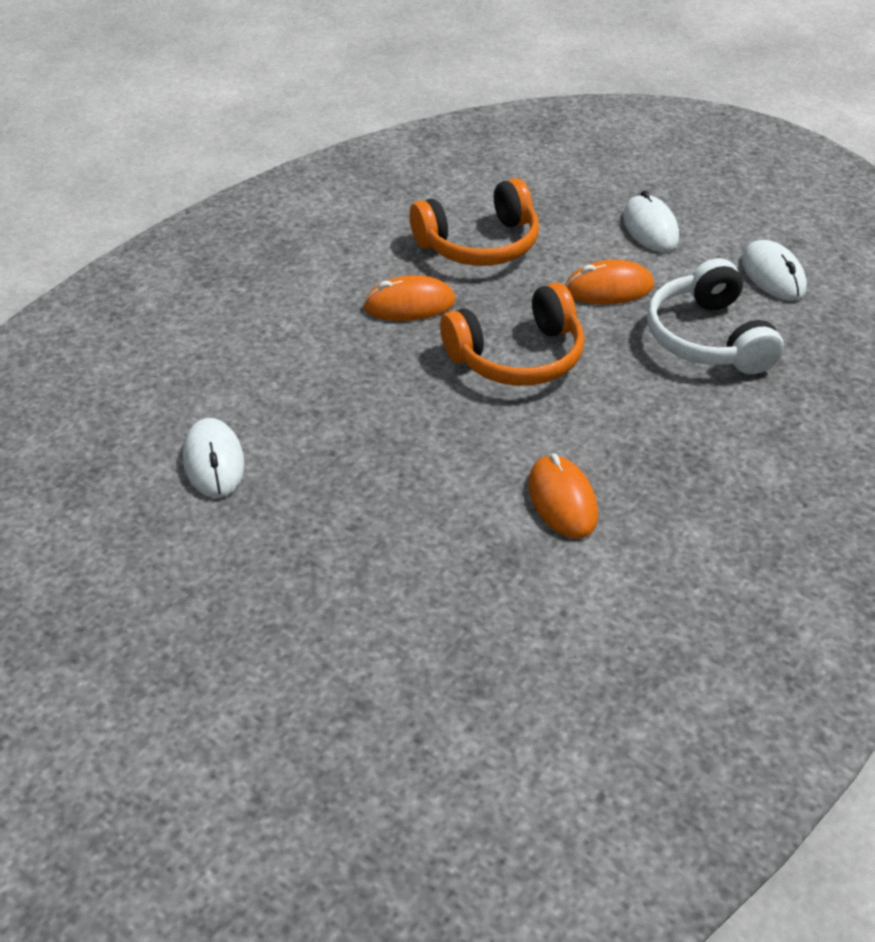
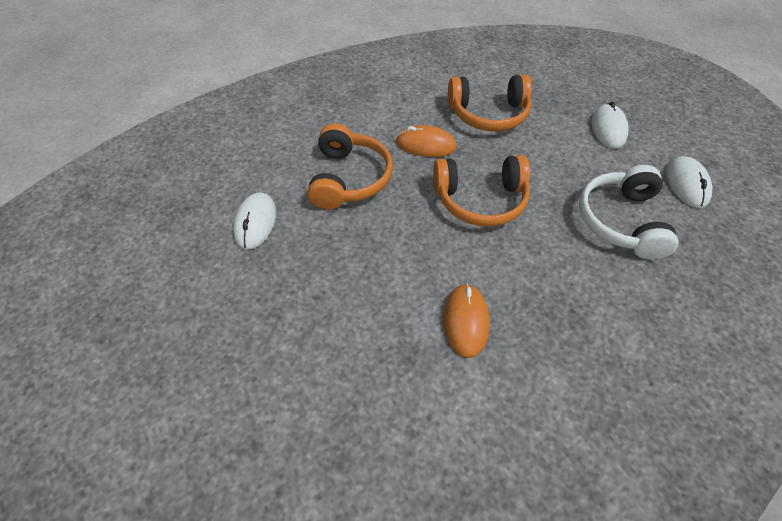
camera: 20 degrees right, 10 degrees up
orange mouse [565,260,654,304] -> none
none -> orange headphones [308,123,393,210]

